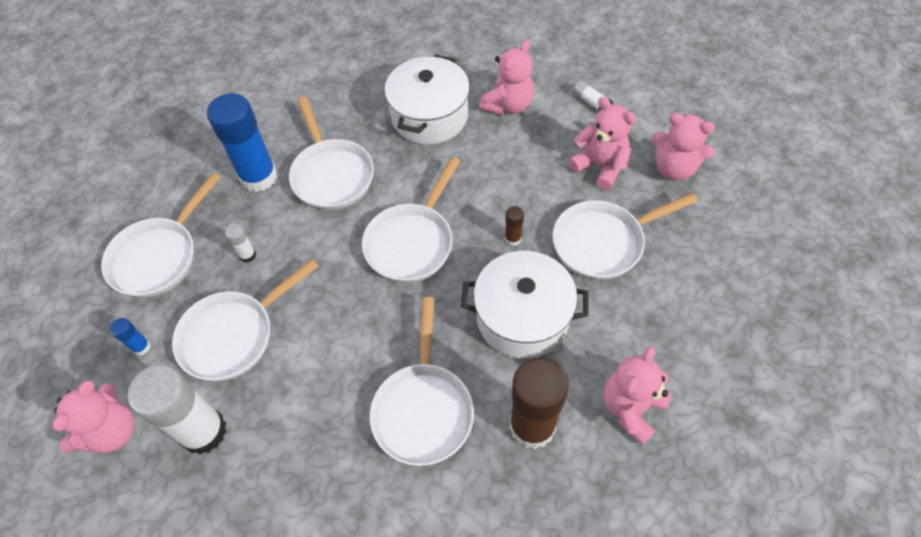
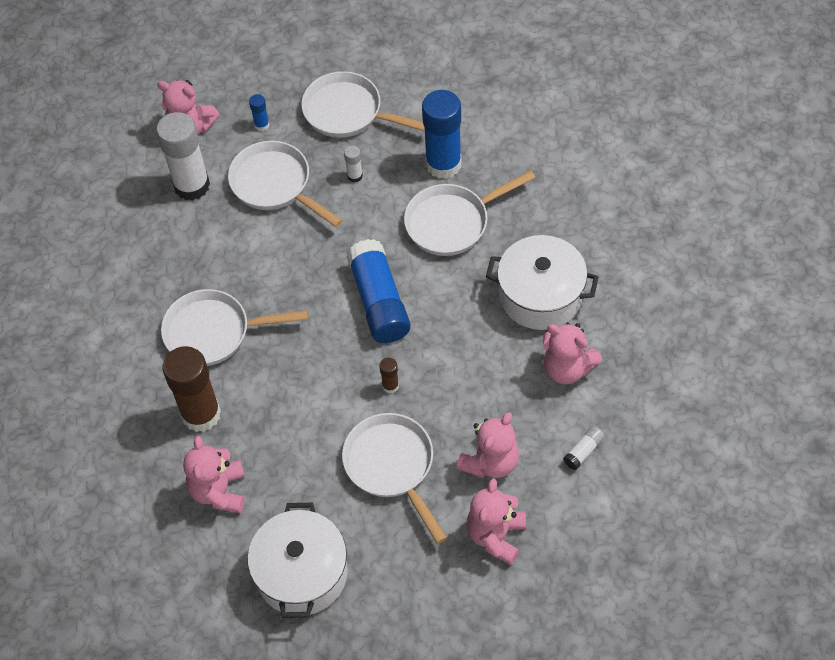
camera: 85 degrees right, 0 degrees up
white pan [362,157,460,283] -> blue glue stick [346,239,411,343]
white pot [461,251,589,359] -> white pot moved to [248,503,348,618]
pink teddy bear [604,346,671,445] -> pink teddy bear turned 120 degrees counterclockwise [183,436,245,513]

